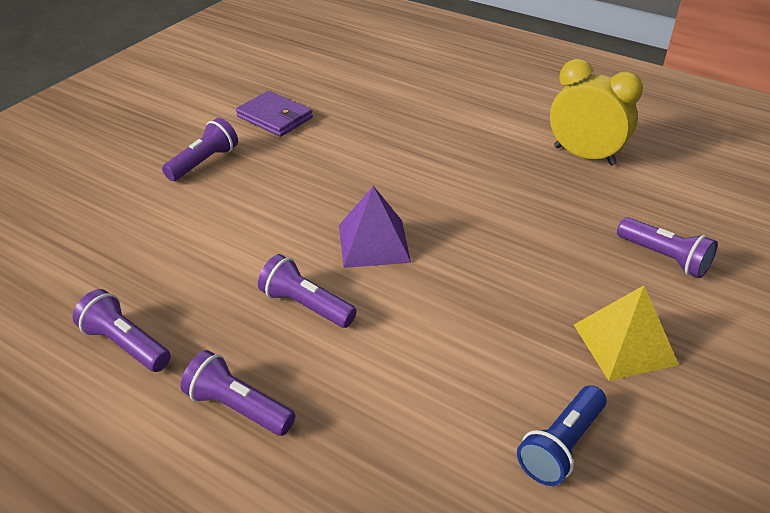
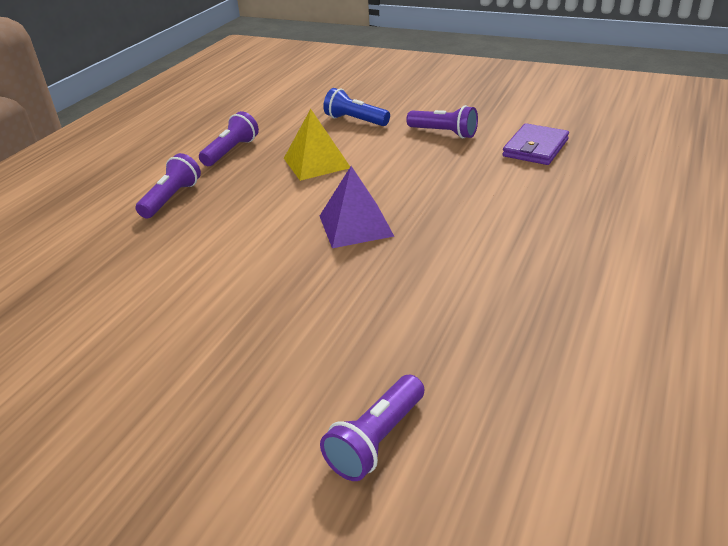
camera: 85 degrees right, 5 degrees down
purple flashlight [258,254,357,328] -> none
blue flashlight [517,385,606,486] -> blue flashlight moved to [323,88,390,126]
yellow clock [550,59,643,166] -> none
yellow pyramid [574,285,679,381] -> yellow pyramid moved to [284,109,350,181]

